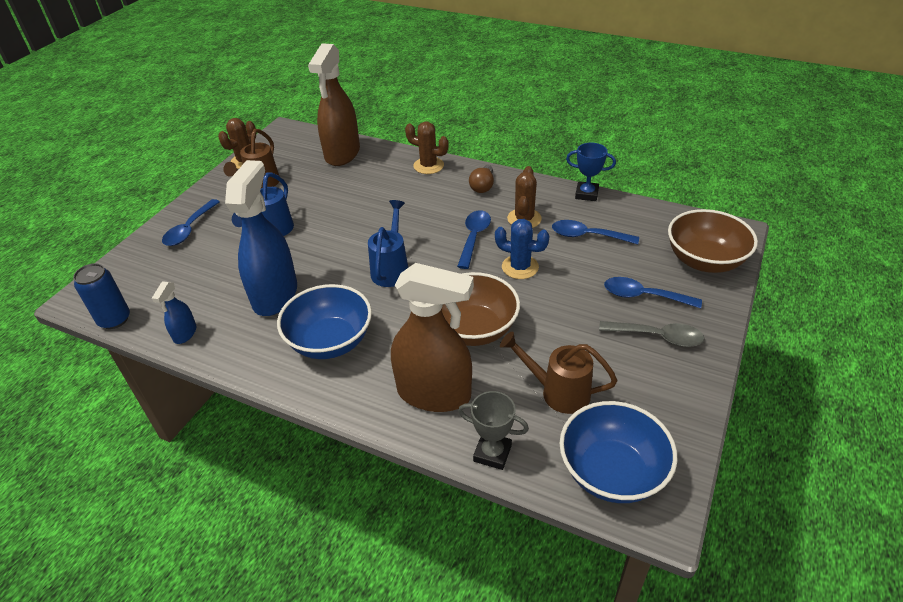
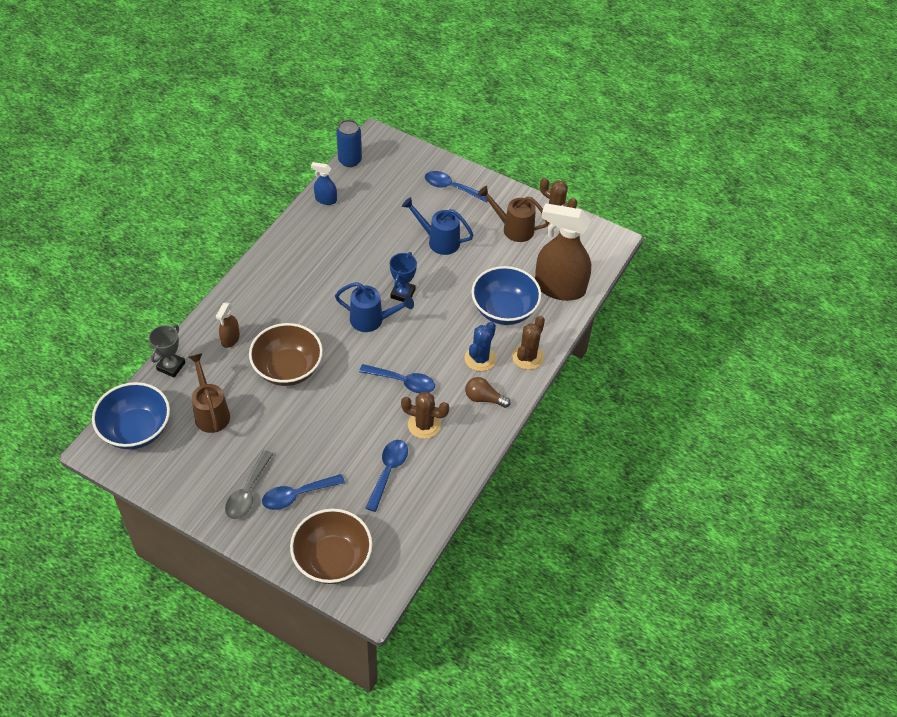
camera: 90 degrees right, 10 degrees up
blue spray bottle [225,160,297,316] -> none
blue bowl [277,284,372,359] -> blue bowl moved to [471,266,541,325]
brown spray bottle [391,263,474,412] -> brown spray bottle [216,302,240,348], size x0.46
blue cactus [495,219,549,279] -> blue cactus moved to [465,322,496,372]
brown watering can [500,331,617,414] -> brown watering can turned 45 degrees counterclockwise [189,353,230,433]
blue trophy [566,143,616,201] -> blue trophy moved to [390,252,417,302]
blue spoon [604,277,702,308] -> blue spoon turned 135 degrees counterclockwise [262,474,345,510]

